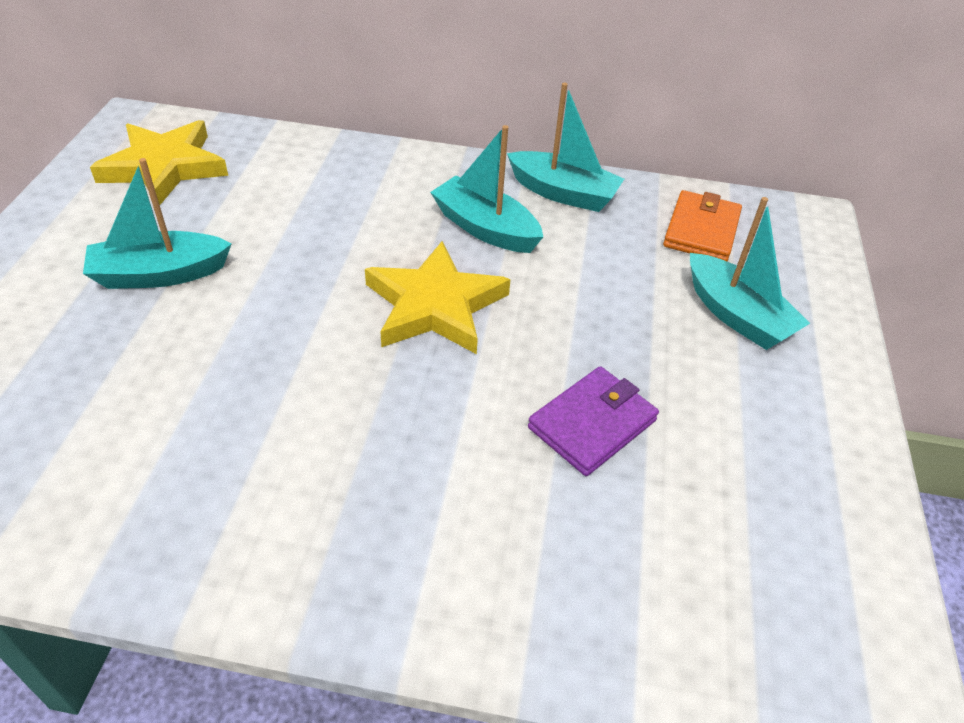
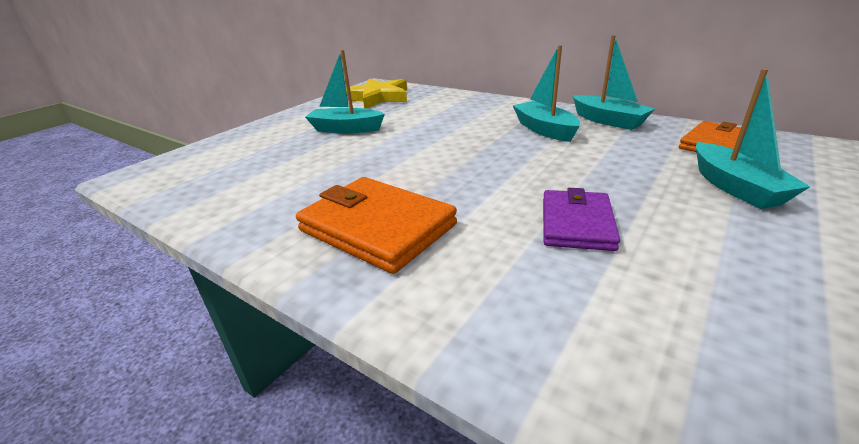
camera: 30 degrees right, 15 degrees down
yellow star [365,241,511,354] -> none
purple wallet [528,366,659,476] -> purple wallet turned 60 degrees counterclockwise [543,188,620,251]
none -> orange wallet [296,177,457,274]

